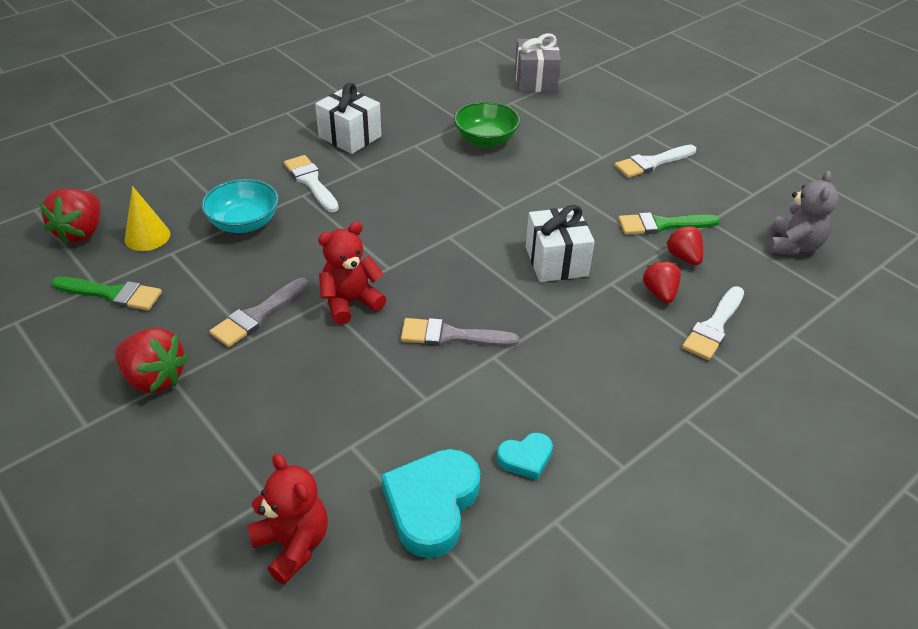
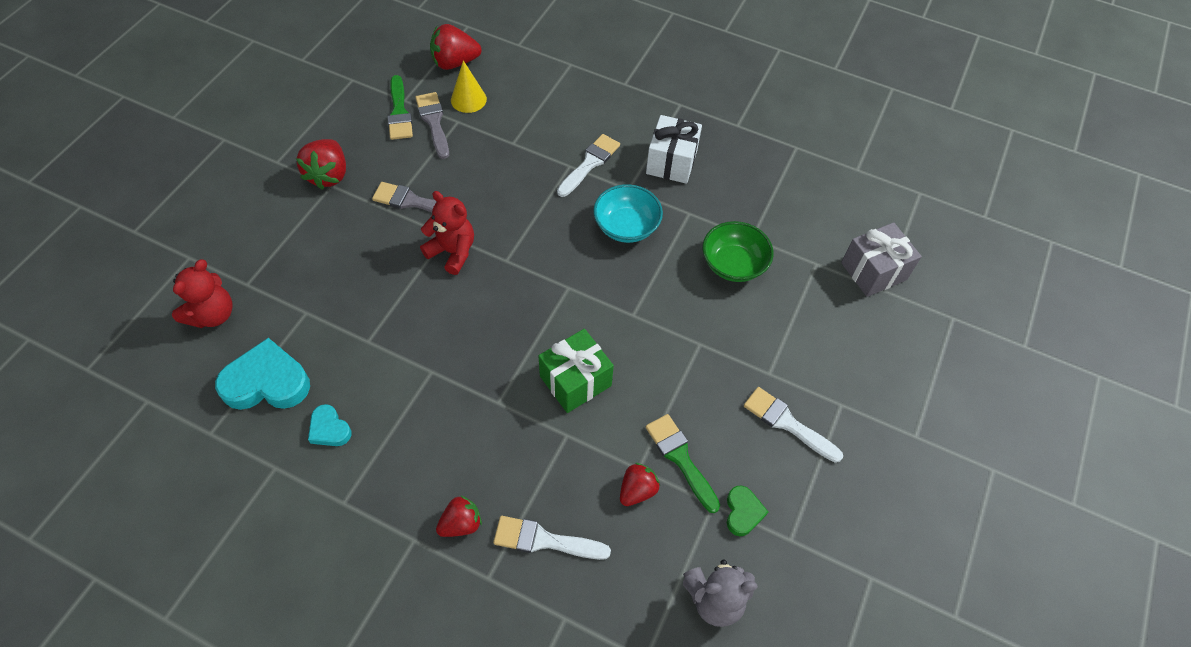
camera: 65 degrees right, 15 degrees up
turquoise bowl [201,179,279,233] -> turquoise bowl moved to [593,184,663,243]
grey brush [401,318,519,347] -> grey brush moved to [415,92,449,159]
white gift [526,205,595,282] -> green gift [539,329,614,413]
red strawberry [643,260,681,303] -> red strawberry moved to [436,495,482,537]
none -> green heart [727,485,768,536]

